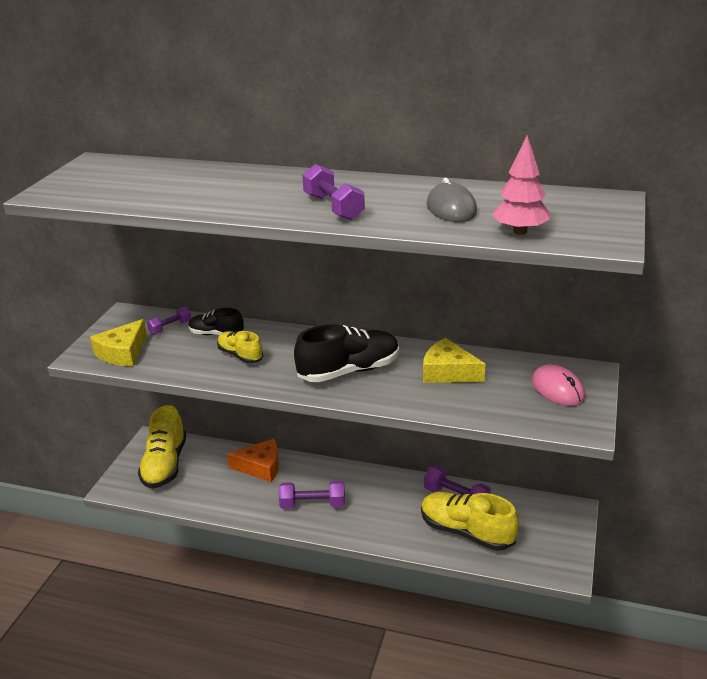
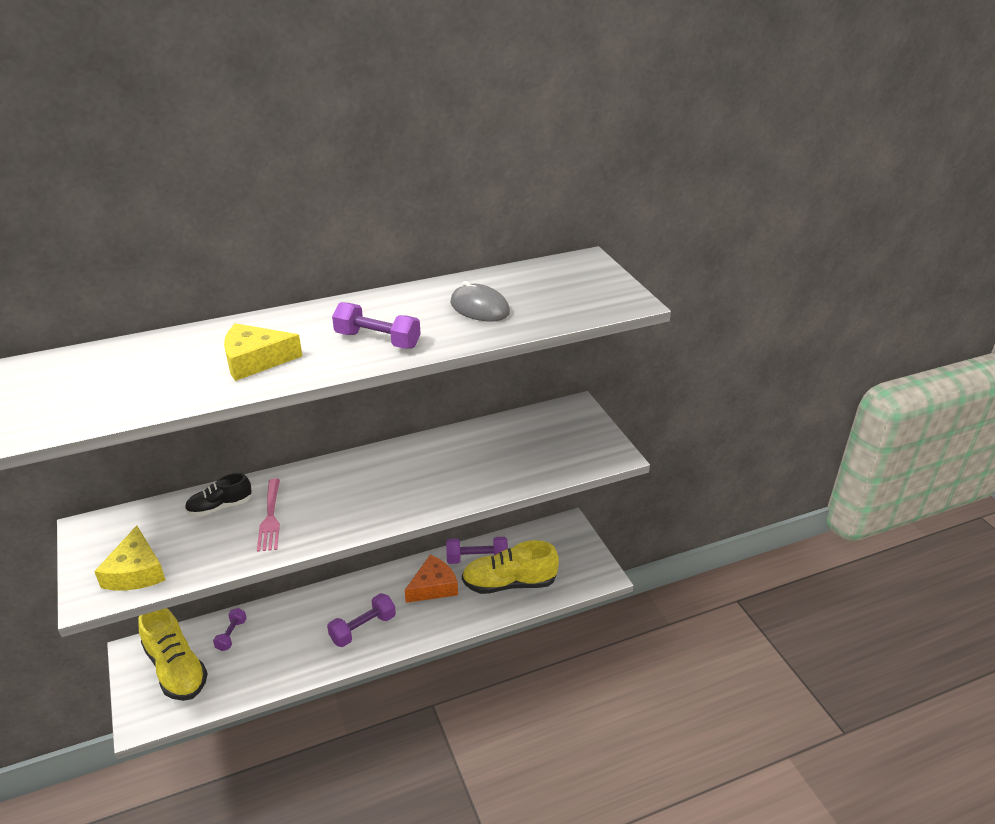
camera: 40 degrees left, 5 degrees up
purple dumbbell [147,306,191,335] -> purple dumbbell moved to [213,608,247,651]
yellow shoe [217,331,263,363] -> pink fork [257,478,280,552]
orange cheese [227,439,279,482] -> orange cheese moved to [405,555,458,603]
black shoe [294,324,399,382] -> none
yellow cheese [423,338,485,383] -> yellow cheese moved to [224,323,302,381]
pink tree [492,135,550,235] -> none
pink mouse [532,364,585,406] -> none

